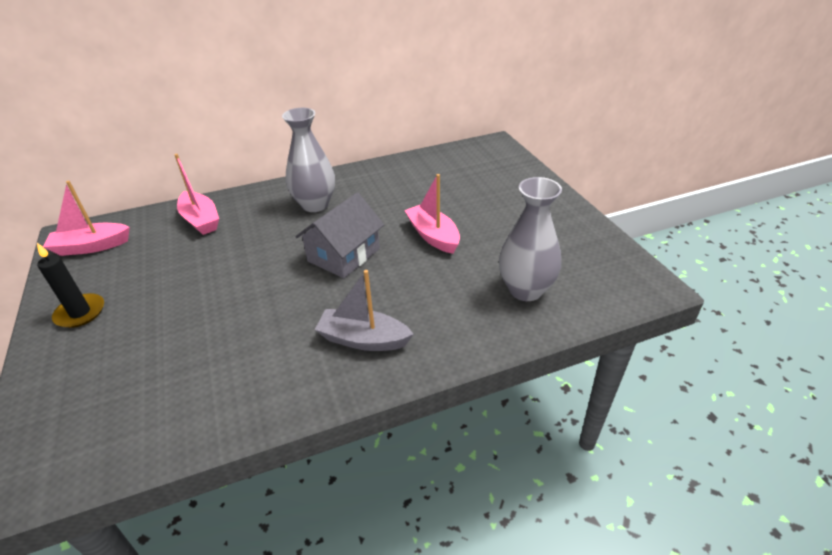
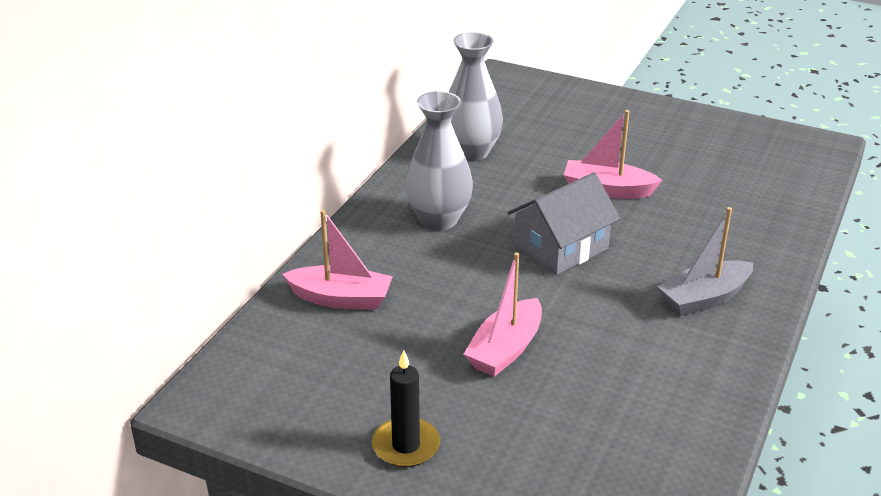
camera: 45 degrees left, 5 degrees down
pink boat [43,181,130,256] -> pink boat moved to [464,252,542,377]
grey house [295,192,384,278] -> grey house turned 60 degrees clockwise [507,172,620,275]
grey vase [499,177,562,301] -> grey vase moved to [449,32,503,162]

